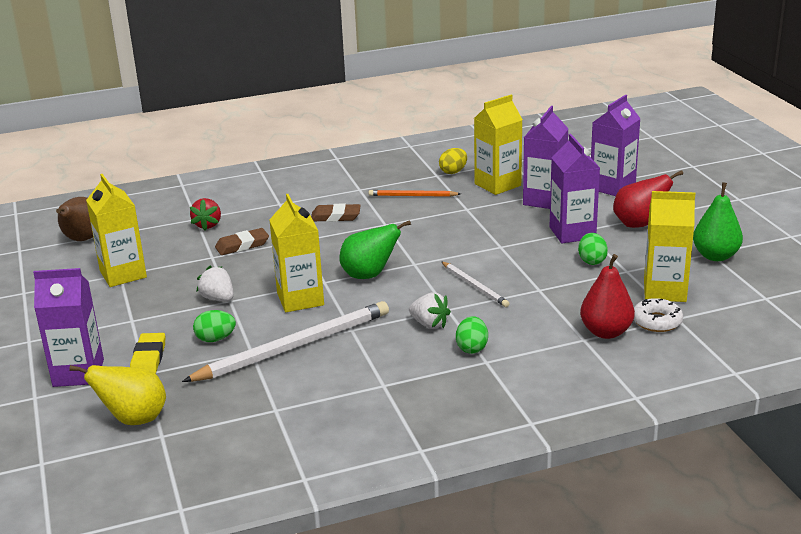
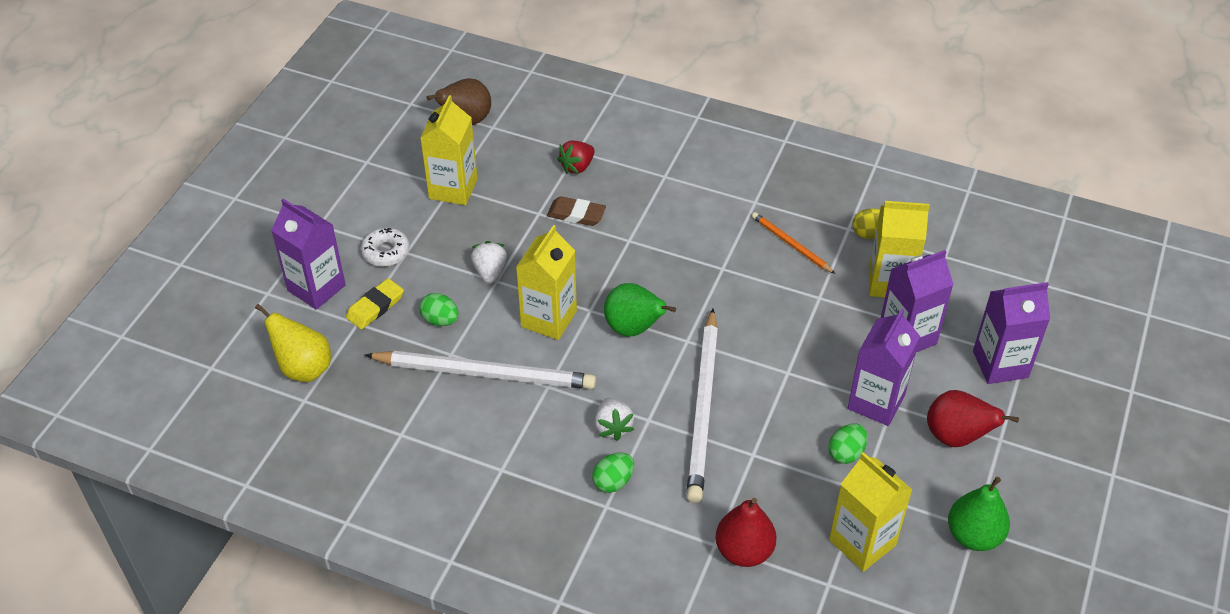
camera: 40 degrees right, 20 degrees up
brown eraser [311,204,361,222] -> none
white pencil [442,262,510,307] -> white pencil [687,308,718,503], size x1.96
white donut [634,298,683,332] -> white donut moved to [361,228,410,267]

